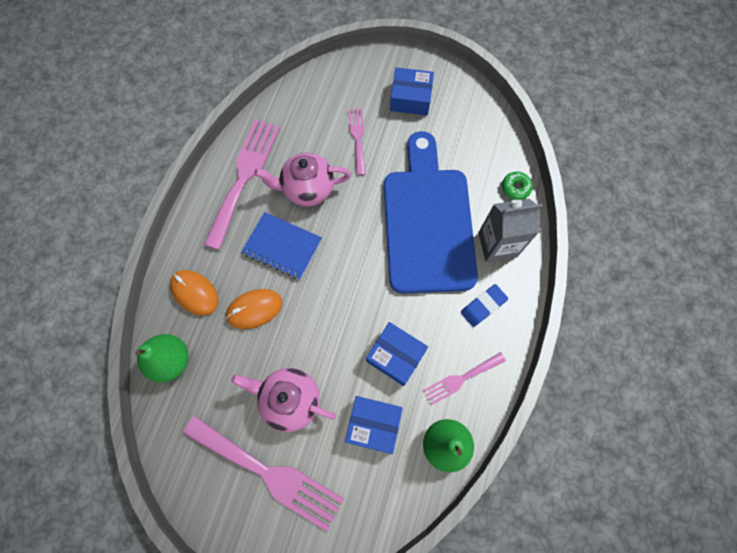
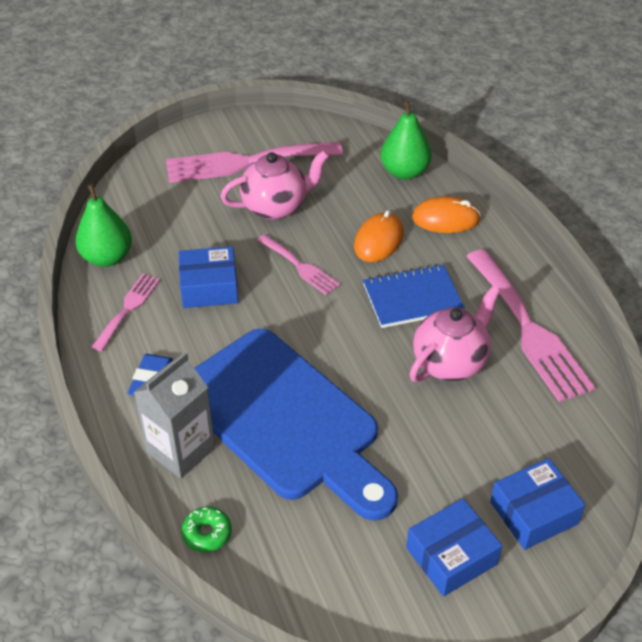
camera: 140 degrees right, 25 degrees down
blue box [345,396,403,454] -> blue box moved to [490,458,585,550]
pink fork [348,109,366,175] -> pink fork moved to [257,234,340,295]

